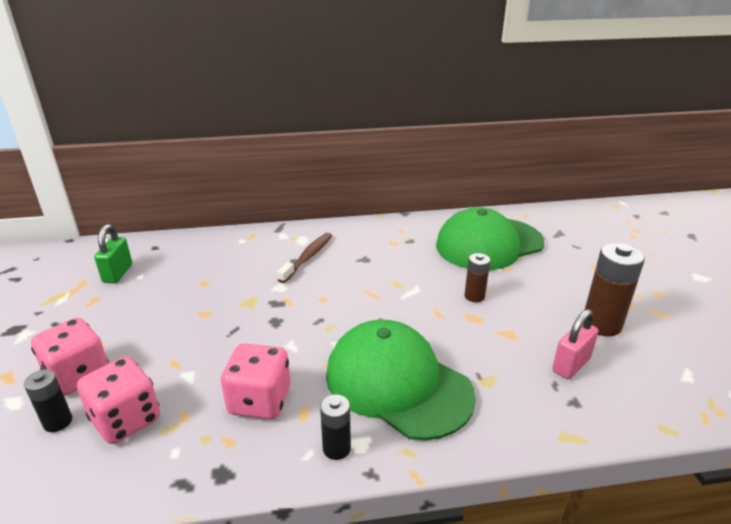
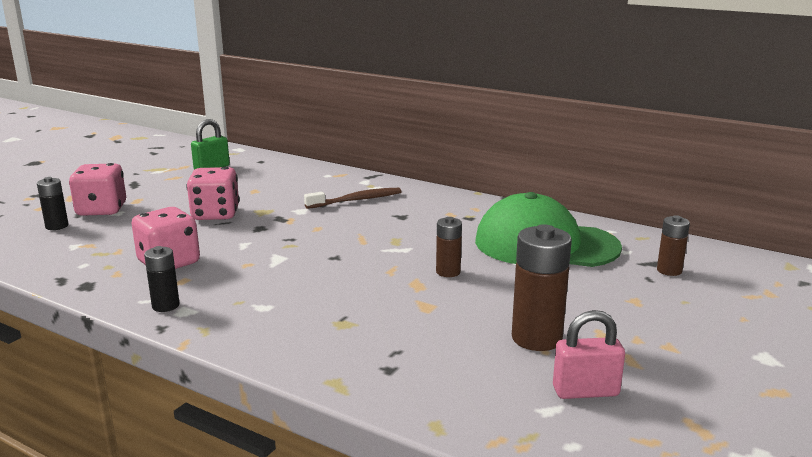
camera: 40 degrees right, 10 degrees down
pink dice [77,357,160,444] -> pink dice moved to [186,167,240,220]
green cap [326,320,476,441] -> none
pink padlock [552,309,599,379] -> pink padlock moved to [553,310,625,399]
none -> brown battery [657,215,690,276]

